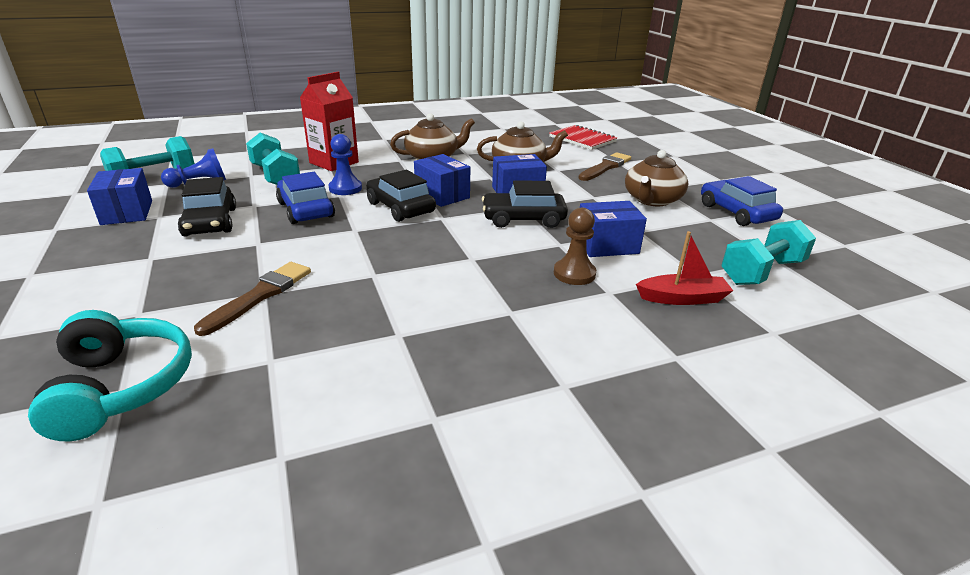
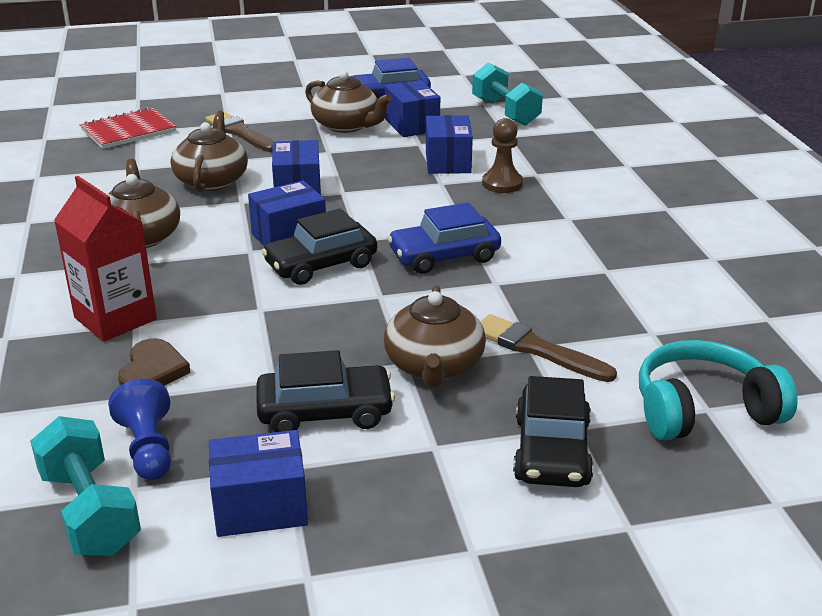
camera: 80 degrees left, 0 degrees up
turquoise dumbbell [246,132,300,185] -> brown heart [118,338,191,386]
blue car [276,172,335,224] -> blue car moved to [387,202,501,274]
blue pawn [328,134,362,195] -> none
black car [482,180,568,228] -> black car moved to [513,376,594,487]
red boat [636,231,733,305] -> none
none -> brown teapot [384,285,486,388]
none -> blue box [385,80,440,137]

